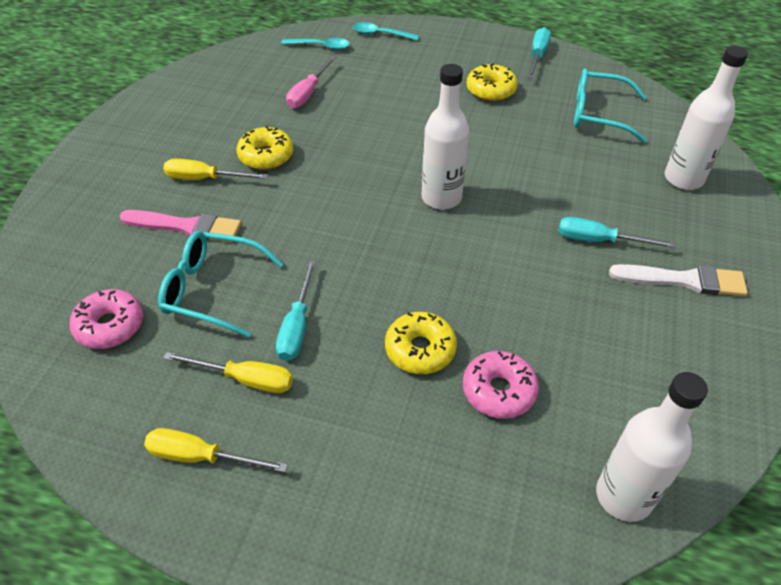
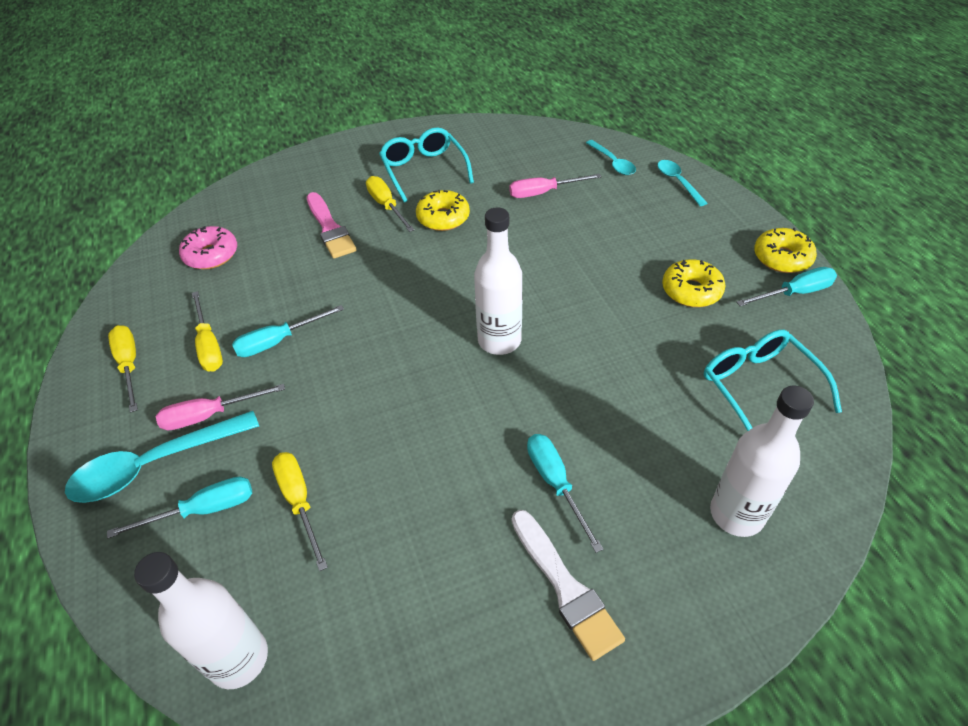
camera: 55 degrees right, 0 degrees up
turquoise glasses [158,231,283,338] -> turquoise glasses moved to [379,127,474,203]
yellow donut [385,312,457,374] -> yellow donut moved to [754,228,817,273]
pink donut [463,351,539,419] -> yellow screwdriver [272,452,328,571]
none -> turquoise spoon [65,411,259,503]
none -> turquoise screwdriver [107,476,252,538]
none -> pink screwdriver [156,384,285,430]

